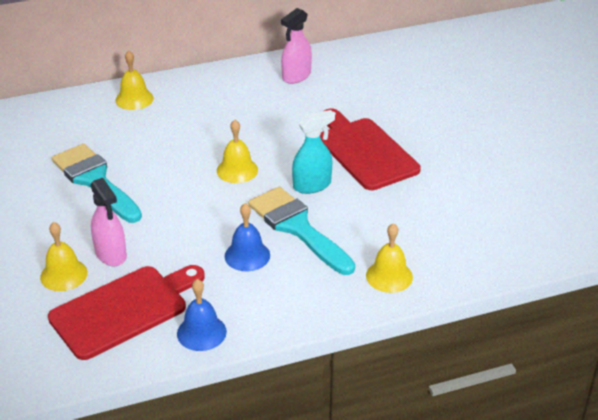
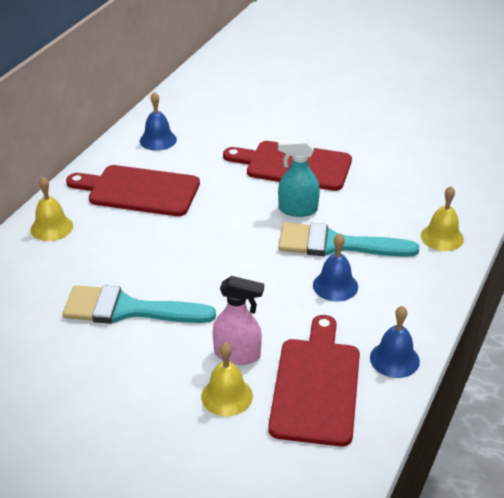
camera: 45 degrees left, 0 degrees up
yellow bell [217,120,258,183] -> none
pink spray bottle [281,8,312,84] -> blue bell [140,92,177,151]
turquoise spray bottle [292,110,335,194] -> turquoise spray bottle turned 105 degrees counterclockwise [278,139,320,217]
none -> red cutting board [66,165,200,216]

